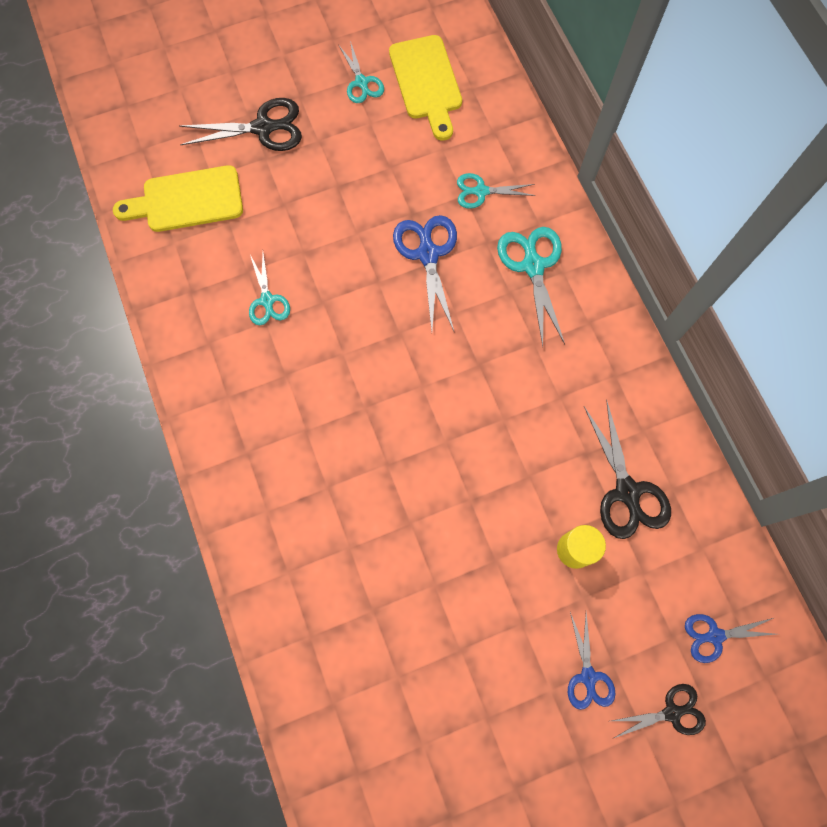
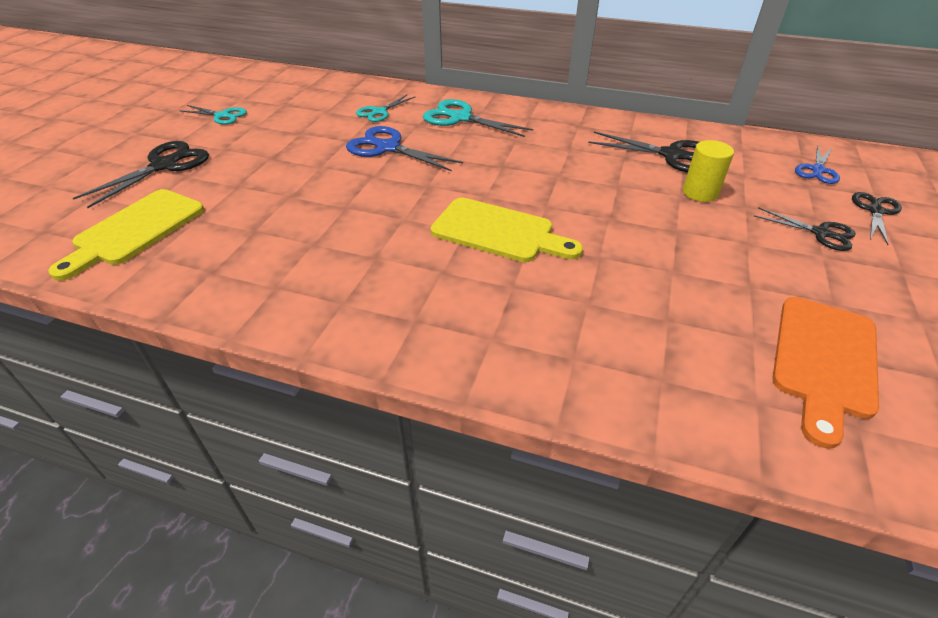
camera: 50 degrees left, 30 degrees down
turquoise scissors [249,253,290,325] -> none
yellow cutting board [389,35,462,141] -> yellow cutting board moved to [431,197,583,262]
blue scissors [568,612,615,710] -> black scissors [754,207,856,251]
none -> orange cutting board [772,297,879,449]

